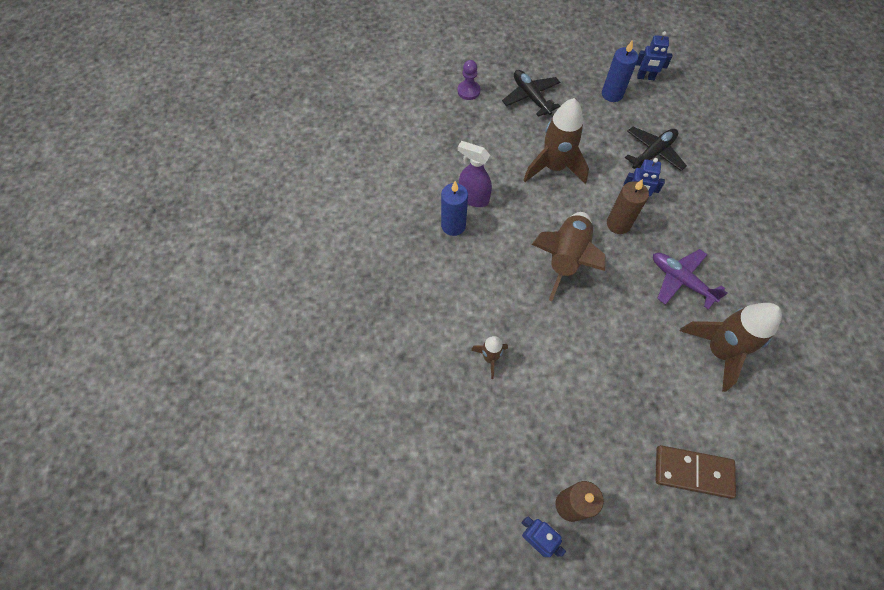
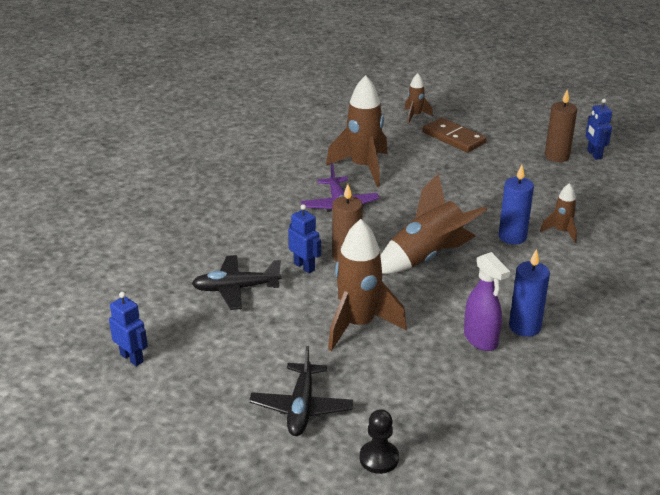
camera: 145 degrees left, 30 degrees down
purple pawn [457,60,481,100] -> black pawn [359,409,399,474]
blue candle [602,40,638,102] -> blue candle moved to [499,165,534,244]
none -> brown rocket [404,73,433,124]

